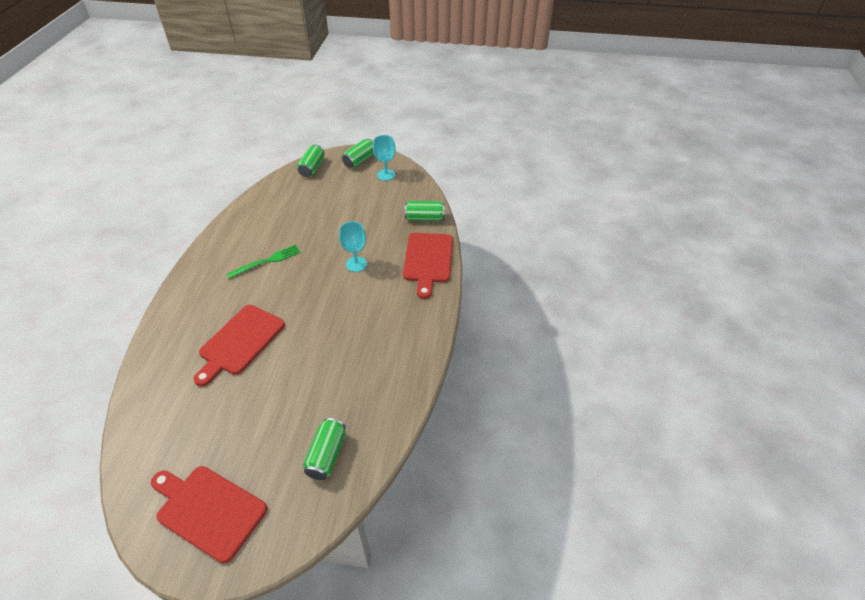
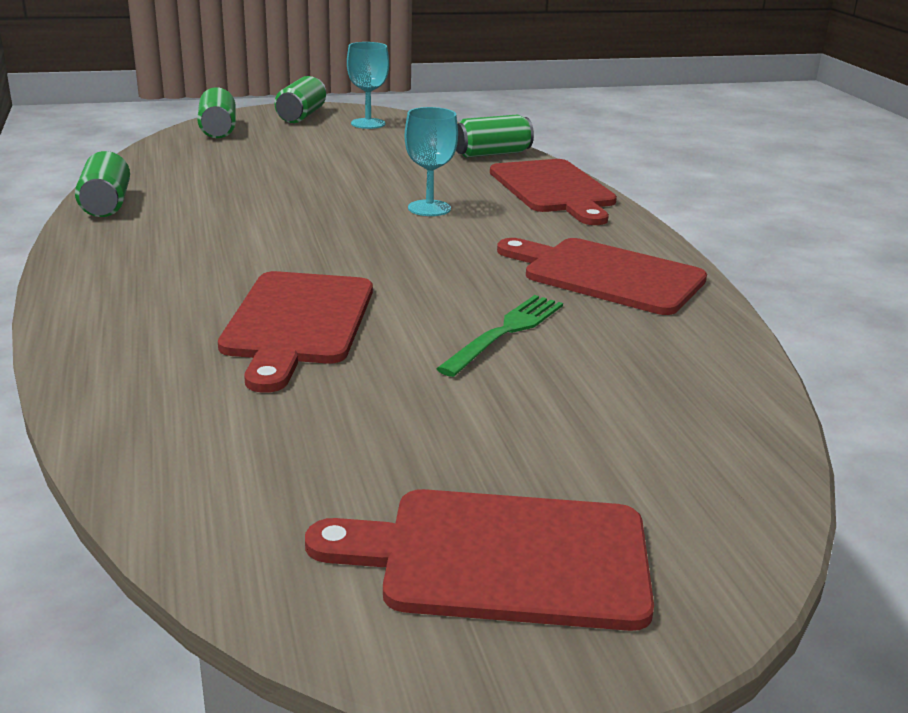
camera: 25 degrees left, 20 degrees down
green fork [227,245,301,279] -> green fork moved to [436,295,563,377]
green can [303,418,346,480] -> green can moved to [75,151,130,217]
none -> red cutting board [497,238,707,315]

